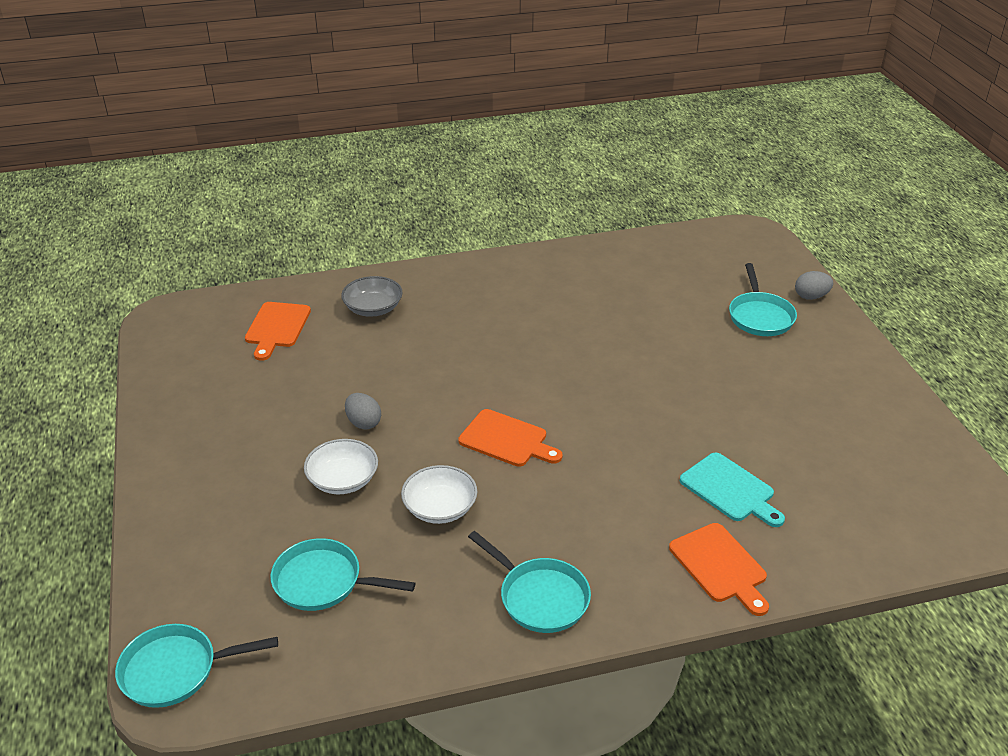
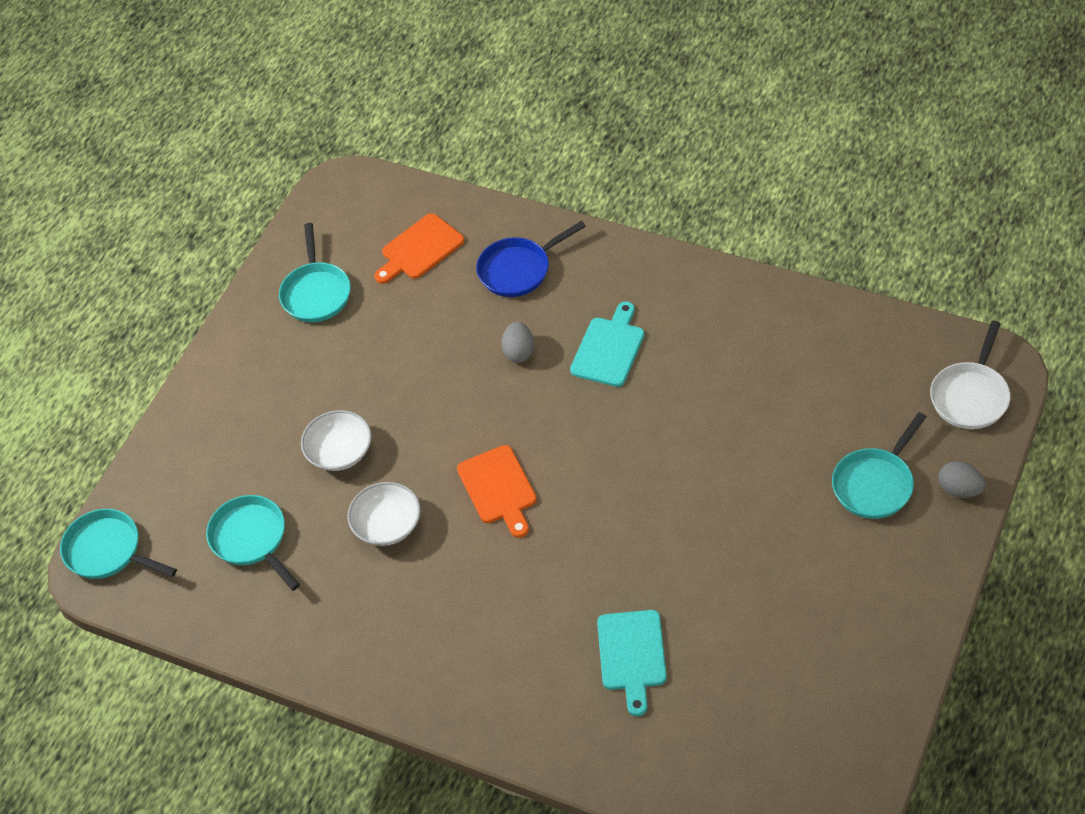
camera: 45 degrees right, 15 degrees up
grey bowl [341,276,403,317] -> blue pan [476,221,586,297]
grey egg [345,393,381,430] -> grey egg moved to [501,322,534,363]
turquoise pan [468,531,591,633] -> turquoise pan moved to [279,223,351,322]
orange cutting board [669,523,769,616] -> none
none -> turquoise cutting board [570,301,644,387]
none -> white pan [930,320,1010,429]

